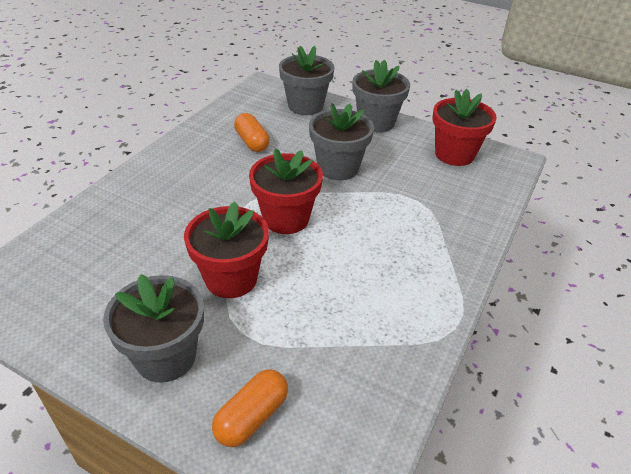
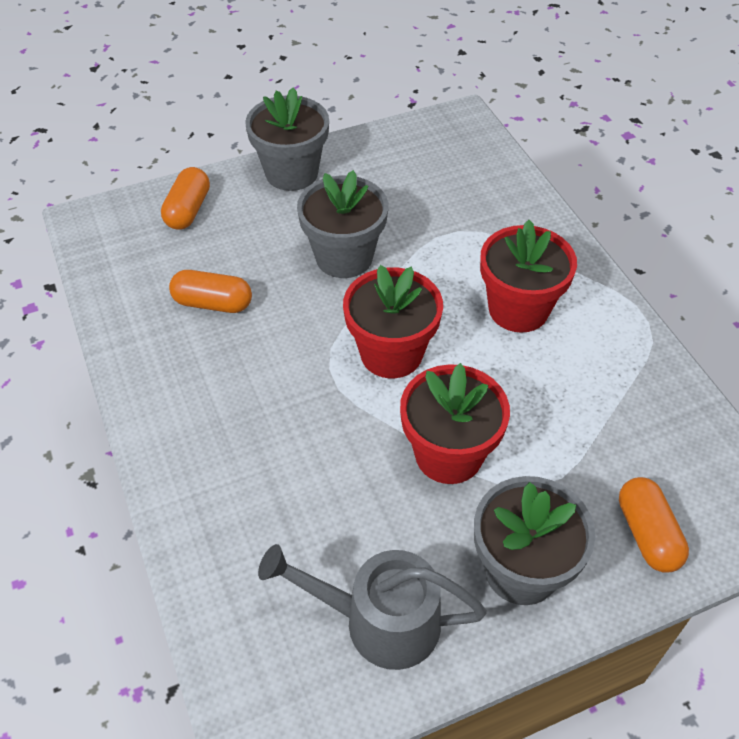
camera: 50 degrees left, 10 degrees up
grey flower pot [279,46,335,115] -> orange capsule [161,167,210,230]
red flower pot [432,89,497,166] -> red flower pot moved to [480,220,577,333]
none -> grey watering can [258,544,487,670]

